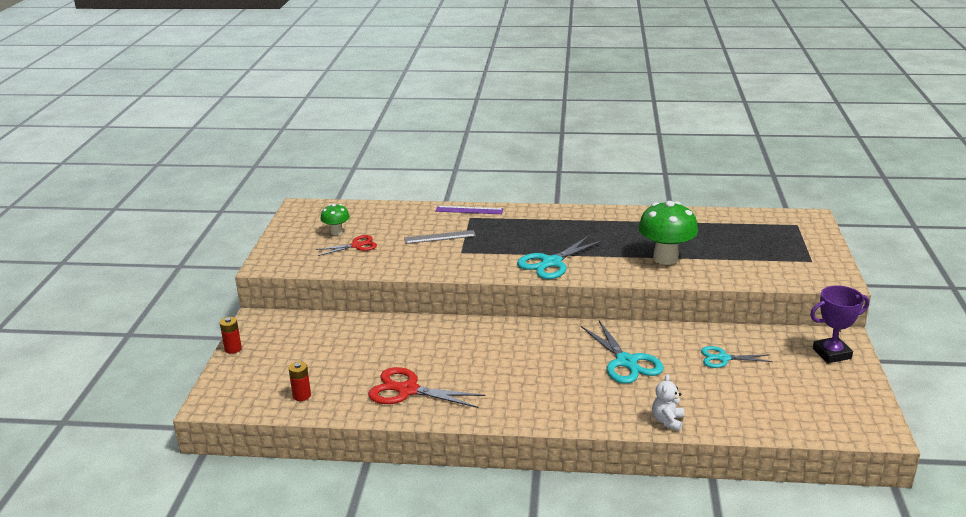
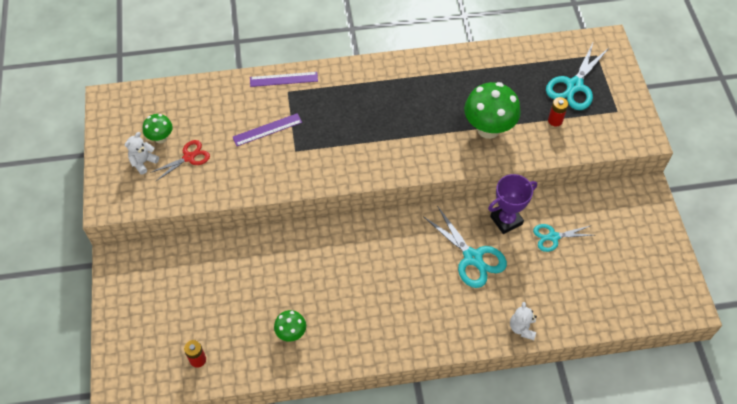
camera: 15 degrees left, 30 degrees up
red battery [220,317,242,354] -> red battery moved to [548,97,568,127]
red scissors [368,367,485,408] -> green mushroom [274,310,306,342]
grey ruler [404,230,476,244] -> purple ruler [233,113,302,146]
turquoise scissors [517,235,604,279] -> turquoise scissors moved to [546,43,610,110]
purple trophy [810,285,869,363] -> purple trophy moved to [488,174,537,234]
none -> white teddy bear [125,132,159,175]

